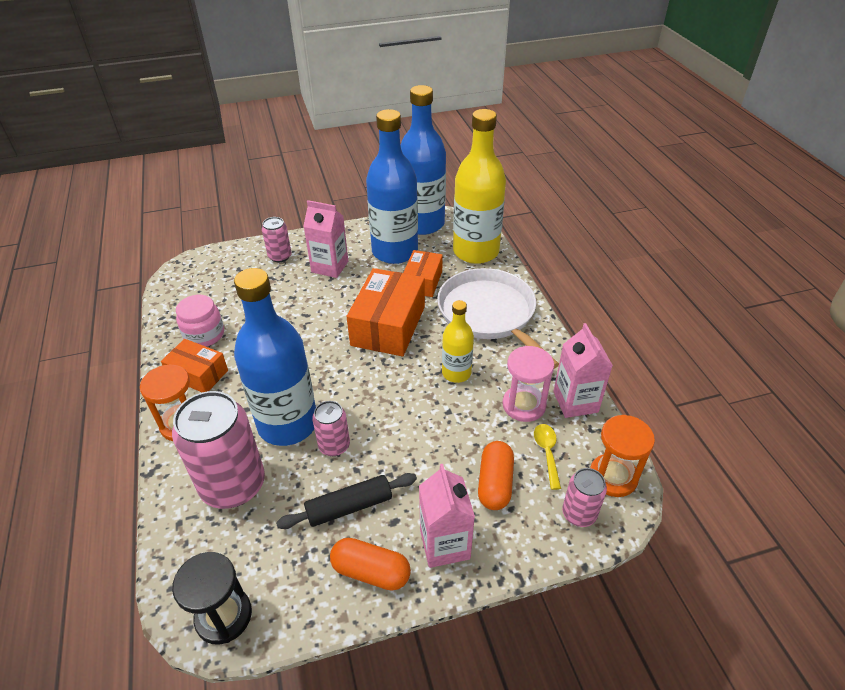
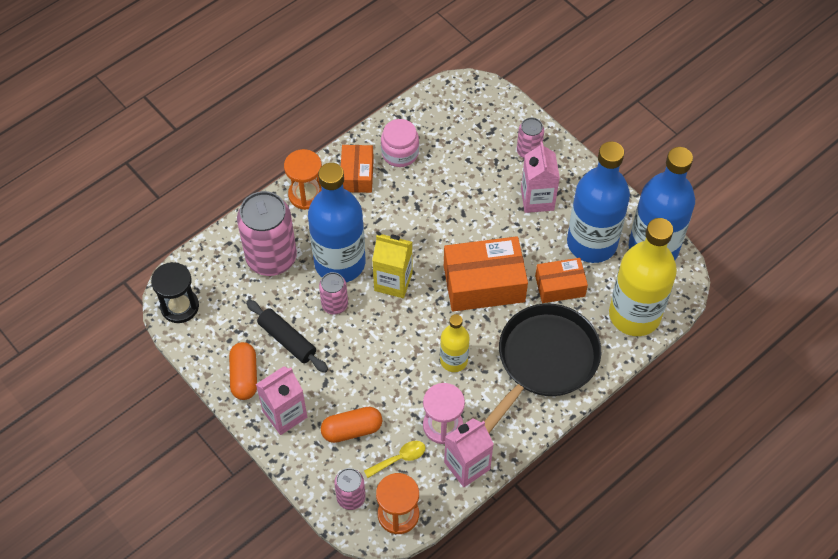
camera: 65 degrees right, 15 degrees up
white pan [437,268,559,369] -> black pan [484,303,601,433]
none -> yellow carton [372,234,413,298]

